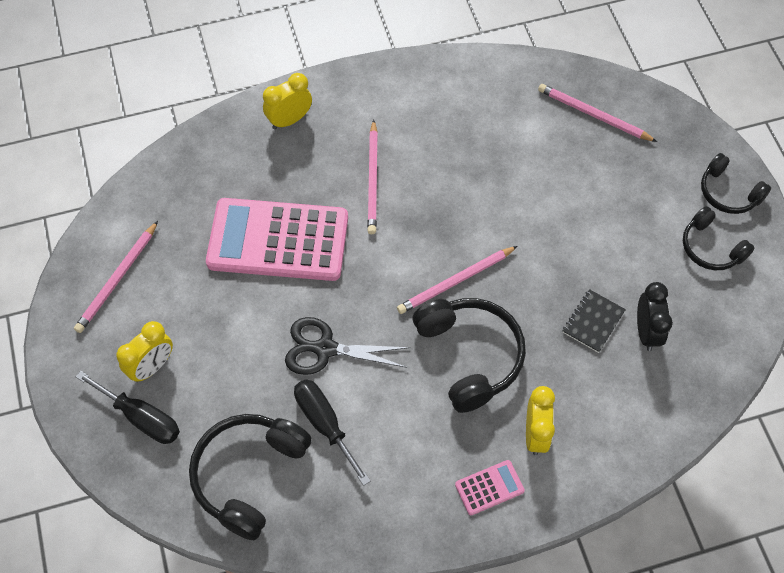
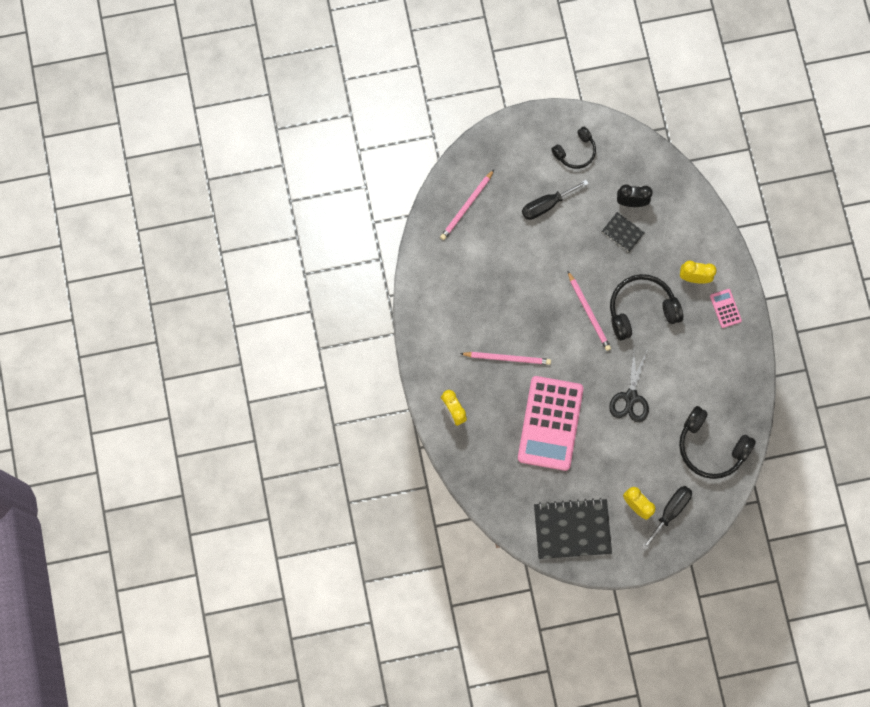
camera: 85 degrees left, 15 degrees up
pink pencil [74,221,158,333] -> black notebook [534,498,612,559]
black screwdriver [294,379,371,486] -> black screwdriver moved to [522,180,589,220]
black headphones [701,153,771,214] -> none

